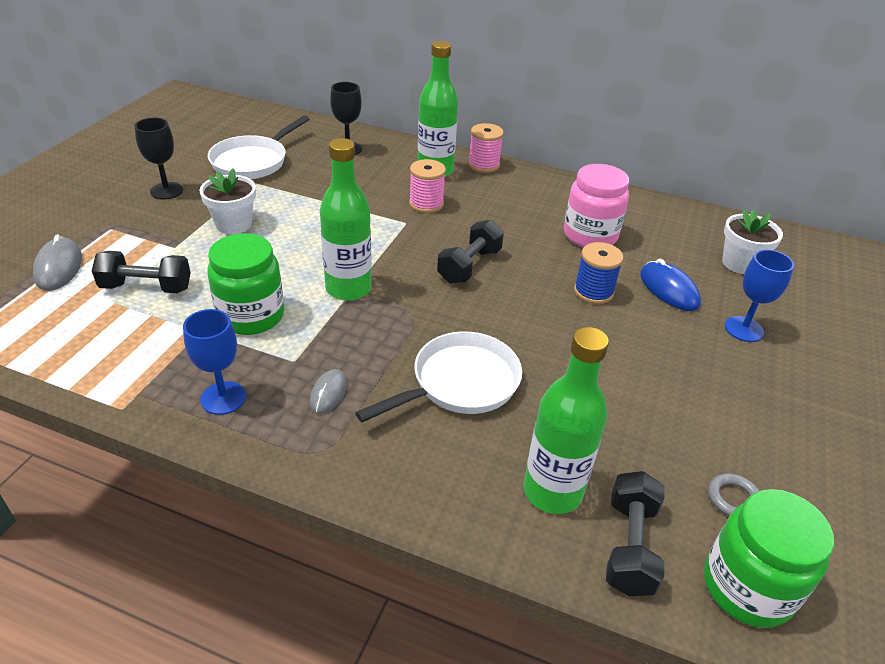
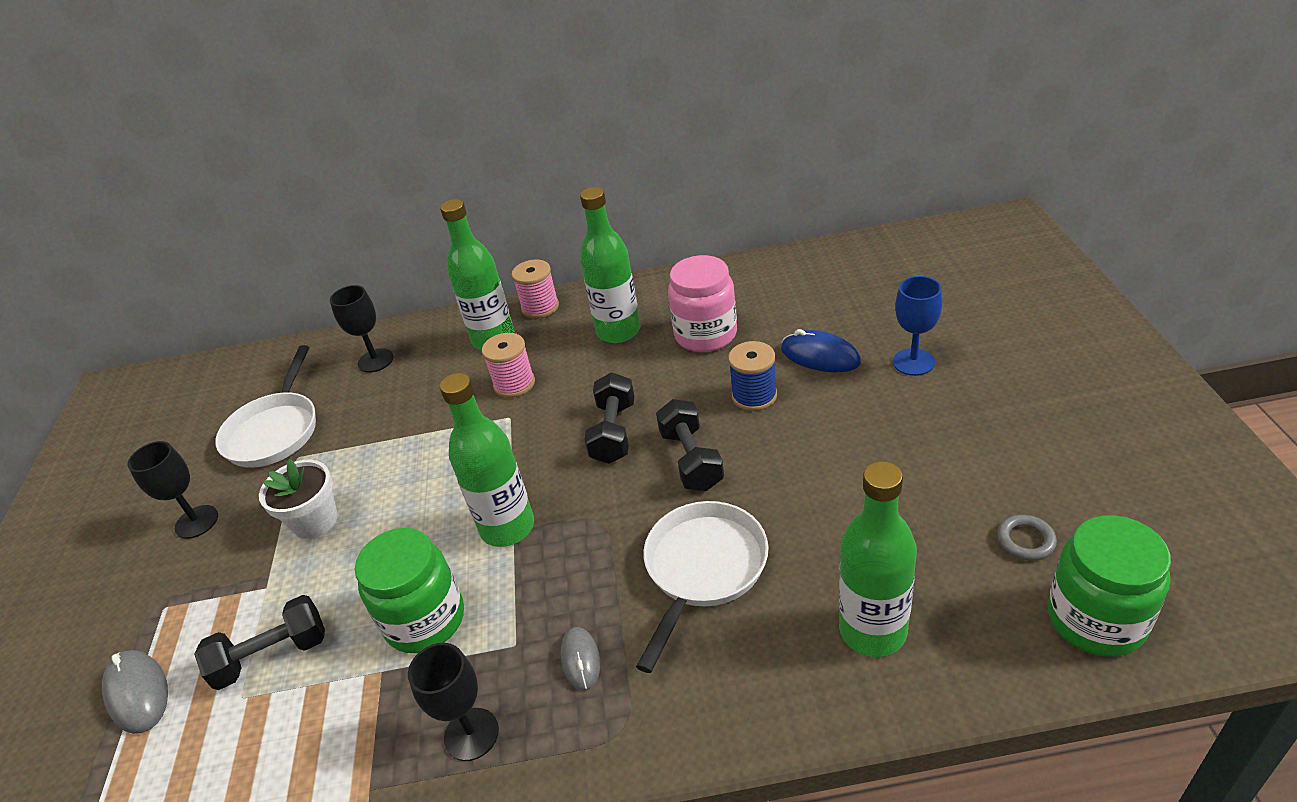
camera: 20 degrees left, 0 degrees up
blue goblet [183,309,246,415] -> black goblet [408,643,499,761]
black dumbbell [606,471,664,596] -> black dumbbell moved to [656,399,724,491]
white flower pot [722,210,783,274] -> none
none -> green bottle [580,187,640,343]

